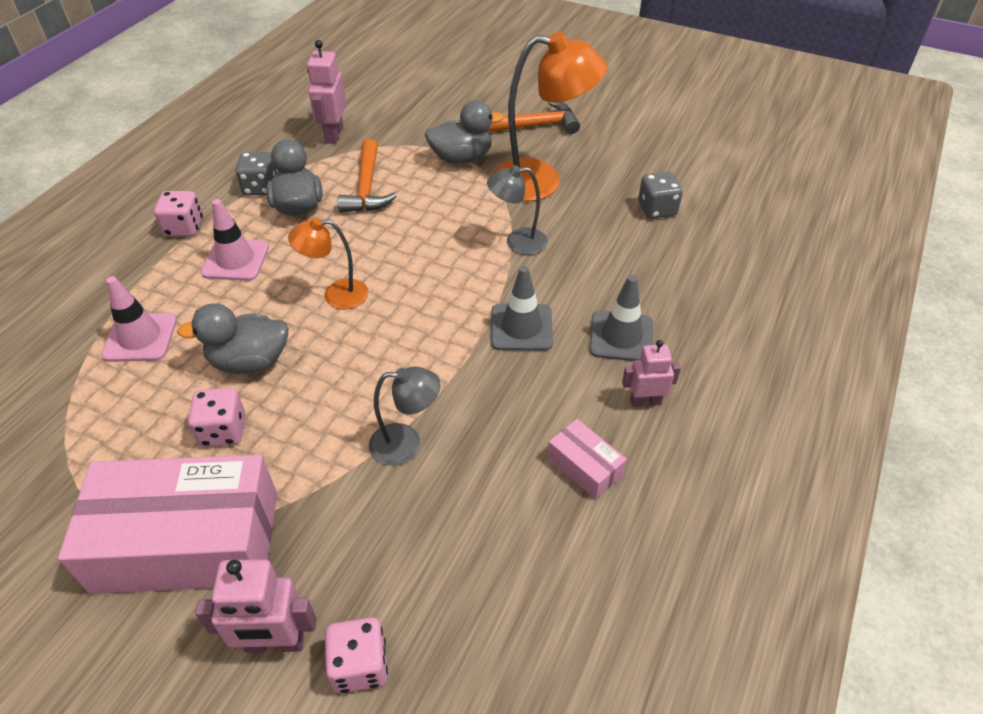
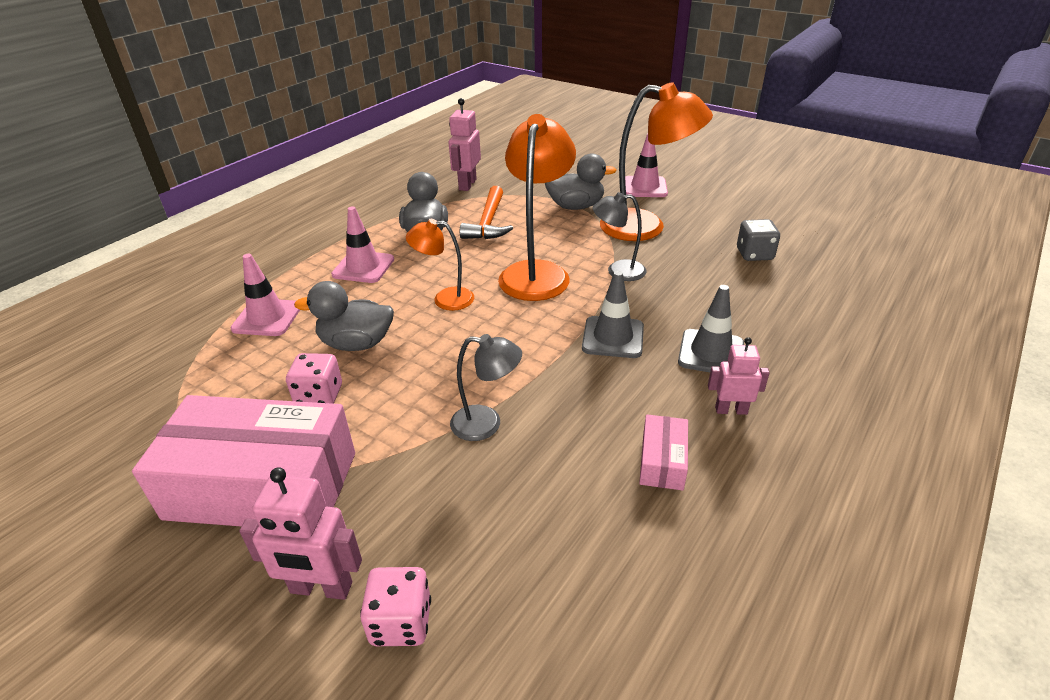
camera: 10 degrees right, 10 degrees down
pink dice [154,191,203,236] -> none
grey dice [236,152,277,195] -> none
orange hammer [488,102,580,134] -> pink traffic cone [625,134,668,197]
pink box [547,419,627,499] -> pink box turned 45 degrees clockwise [639,414,688,491]
none -> orange lamp [498,114,576,301]

